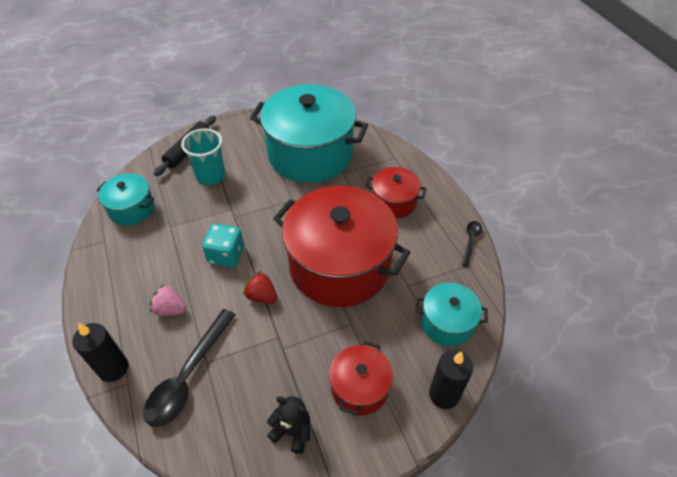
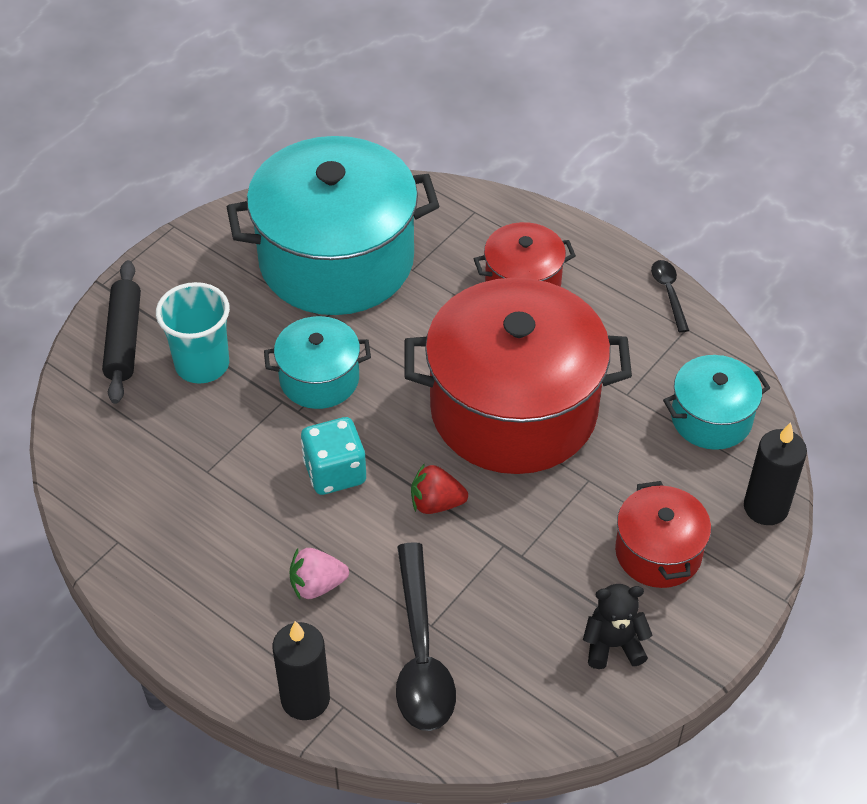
camera: 30 degrees left, 0 degrees up
turquoise pot [96,173,154,226] -> turquoise pot moved to [264,316,371,409]

